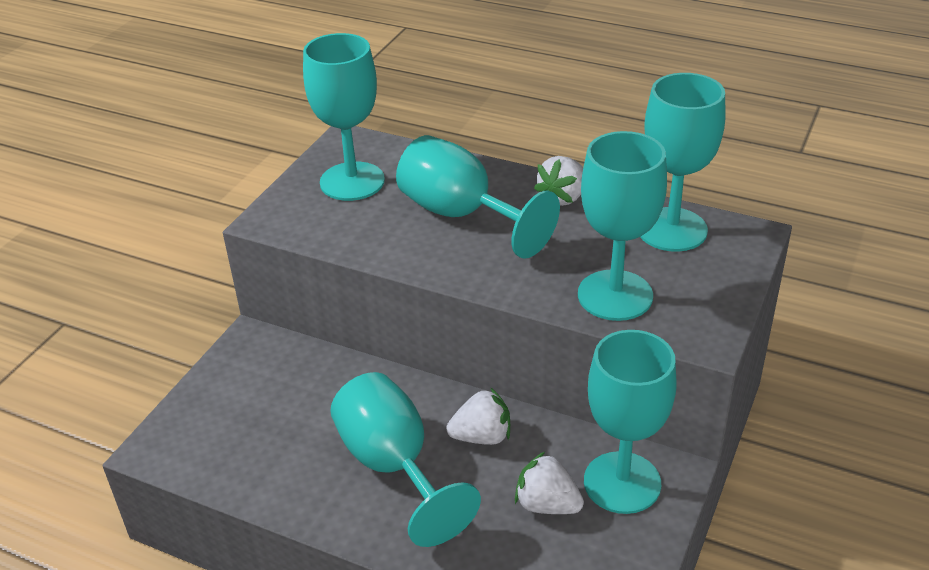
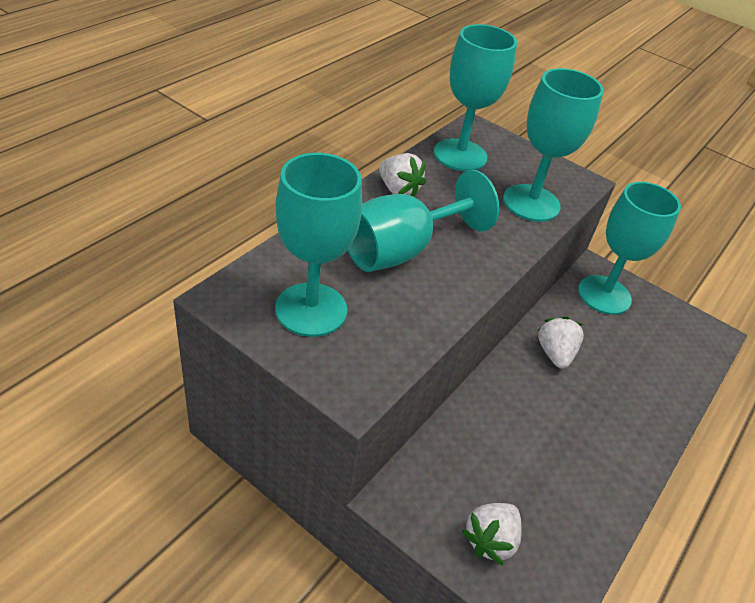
camera: 85 degrees left, 5 degrees up
turquoise goblet [330,372,481,547] -> none
white strawberry [515,452,584,514] -> white strawberry moved to [462,503,521,565]

